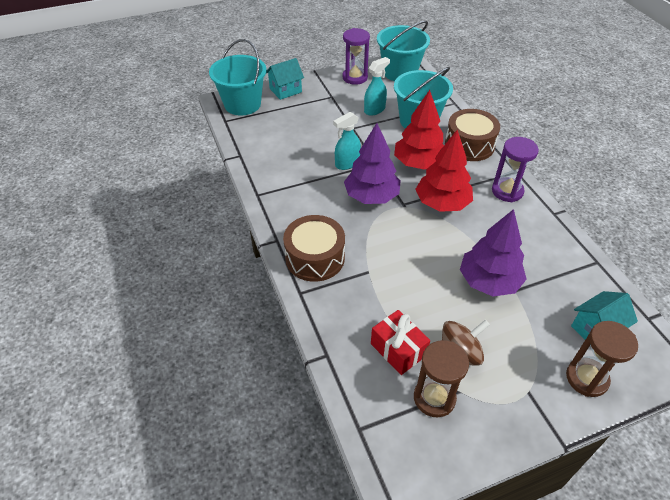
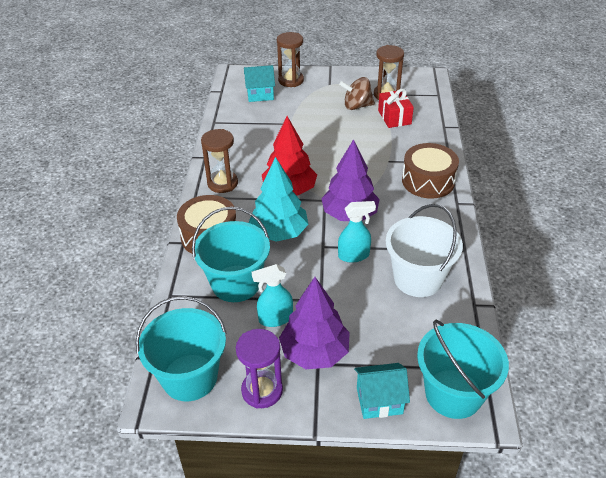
camera: 155 degrees left, 5 degrees down
red tree [394,90,444,170] -> turquoise tree [249,157,309,242]
purple tree [460,209,527,296] -> purple tree moved to [279,277,350,369]
purple hourglass [492,137,539,202] -> brown hourglass [201,129,238,193]
none -> white bucket [386,204,463,297]

